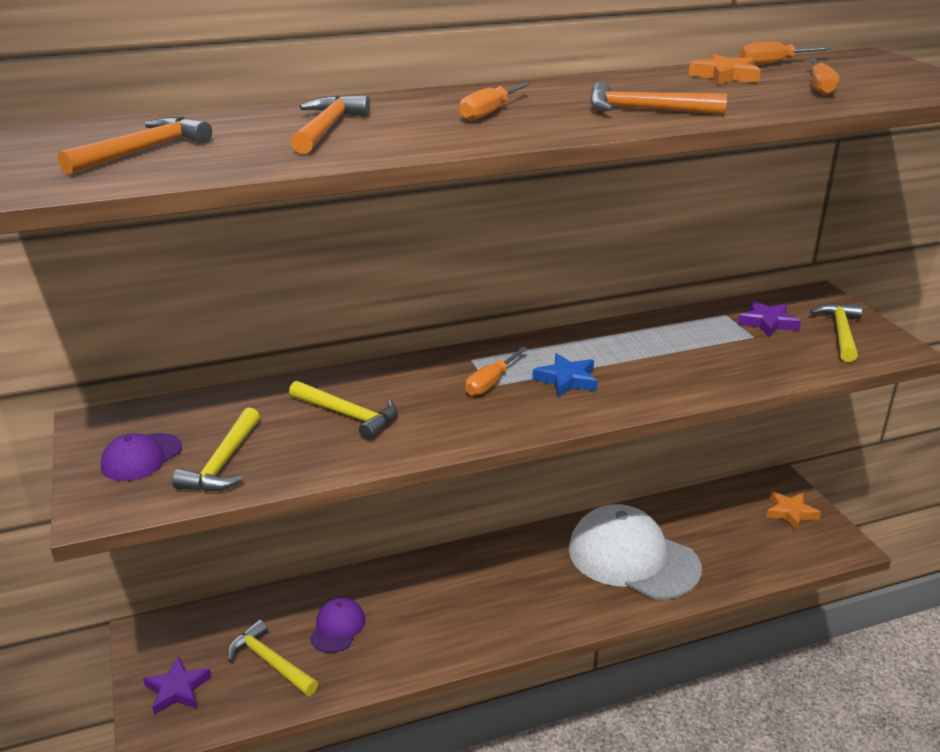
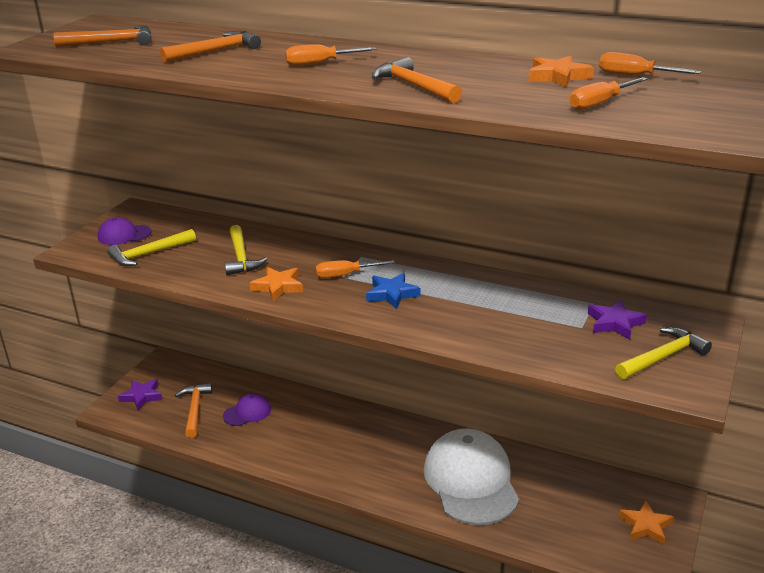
camera: 45 degrees right, 0 degrees up
yellow hammer [227,620,318,696] -> orange hammer [175,383,212,438]
none -> orange star [250,267,303,301]

